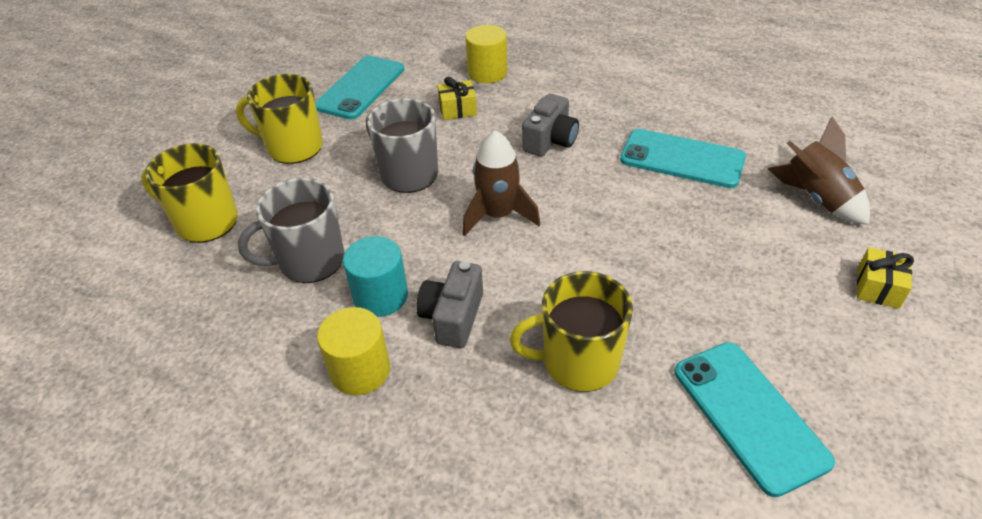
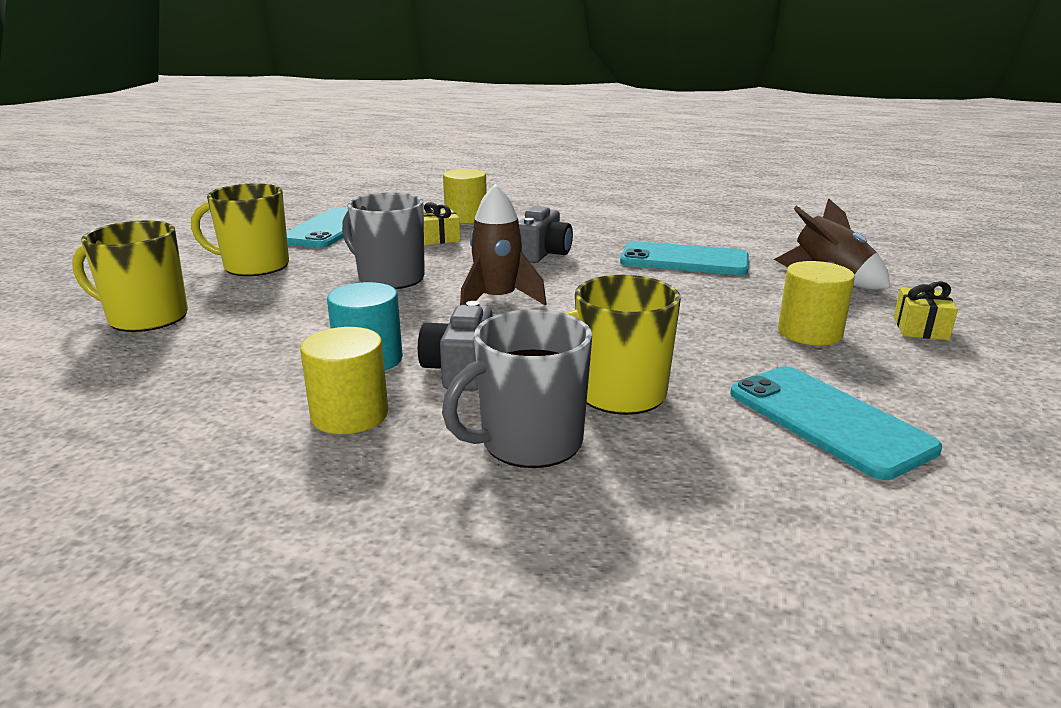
camera: 10 degrees left, 20 degrees down
grey mug [238,178,345,283] -> grey mug moved to [442,309,592,468]
none -> yellow cylinder [778,261,855,346]

